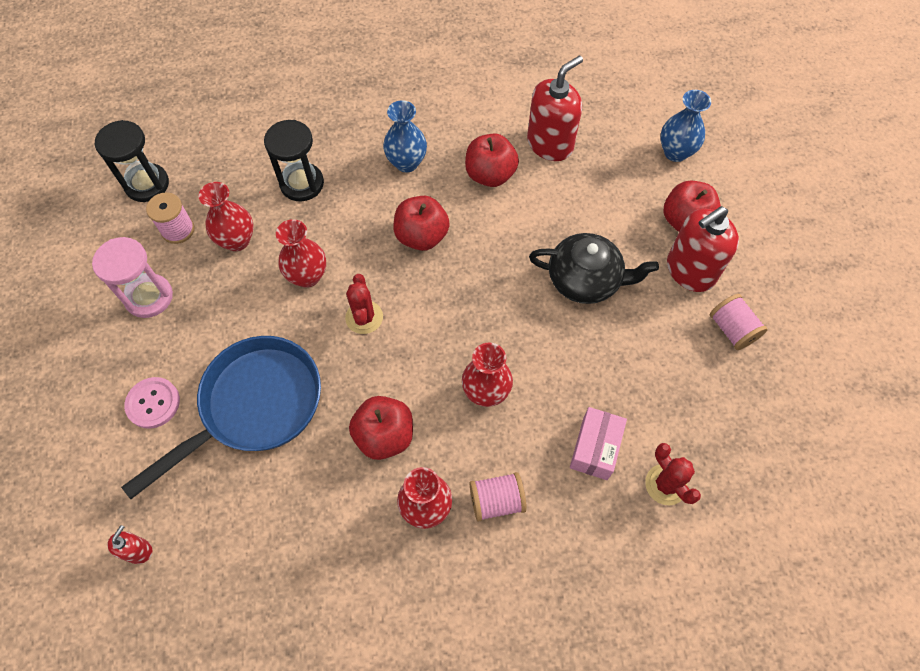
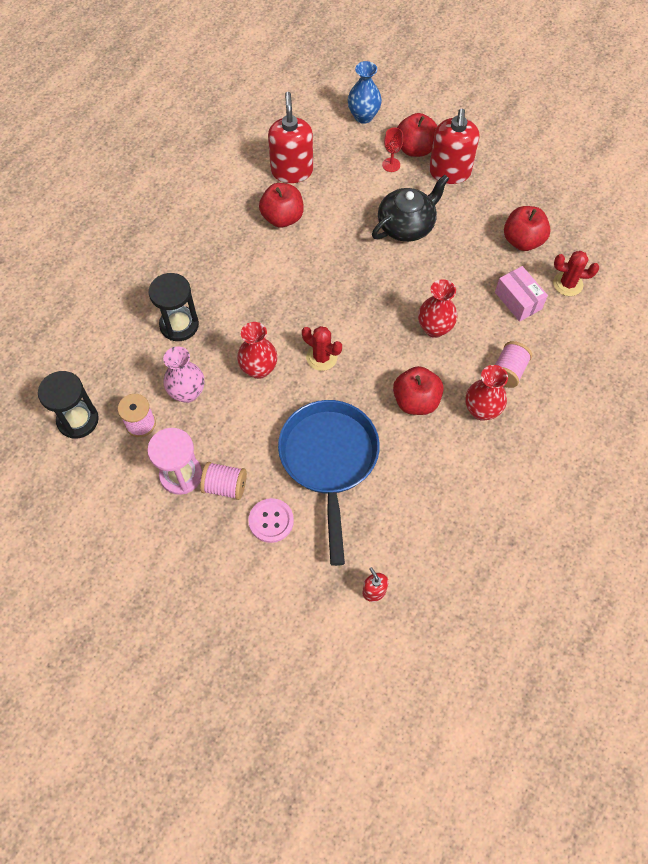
camera: 50 degrees left, 0 degrees up
red vase [199,182,254,251] -> pink vase [163,346,204,403]
blue vase [383,100,427,172] -> none
red apple [393,196,450,251] -> red apple moved to [504,206,550,251]
pink spool [710,294,768,350] -> pink spool moved to [200,462,247,500]
none -> red goblet [382,128,403,172]

